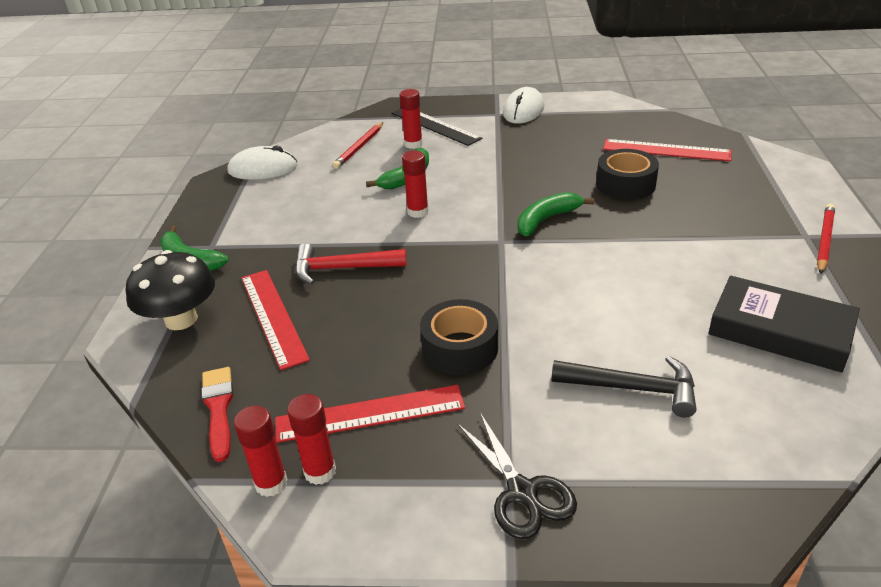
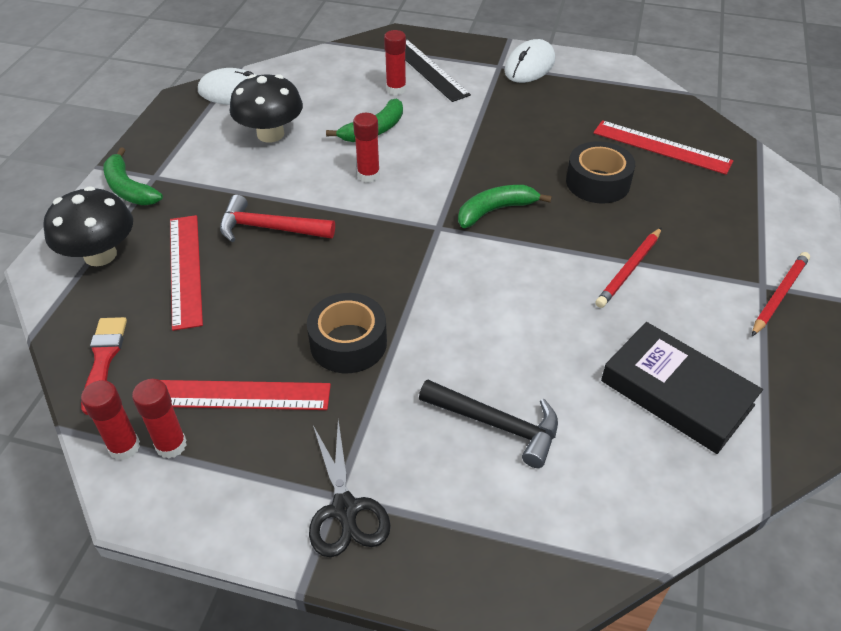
camera: 10 degrees right, 10 degrees up
red pencil [332,122,383,169] -> red pencil moved to [595,227,662,308]
none -> black mushroom [230,74,303,143]

